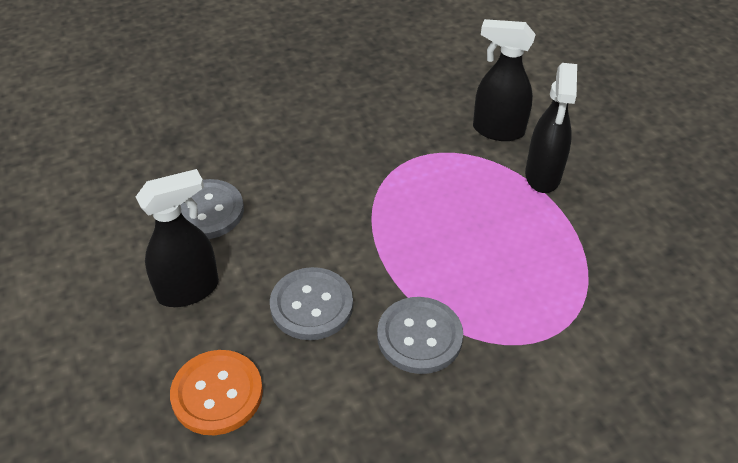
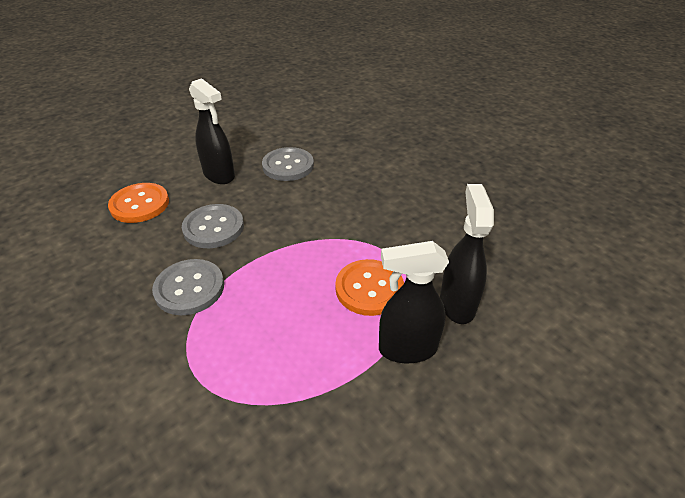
camera: 75 degrees right, 5 degrees down
none -> orange button [335,259,404,316]

